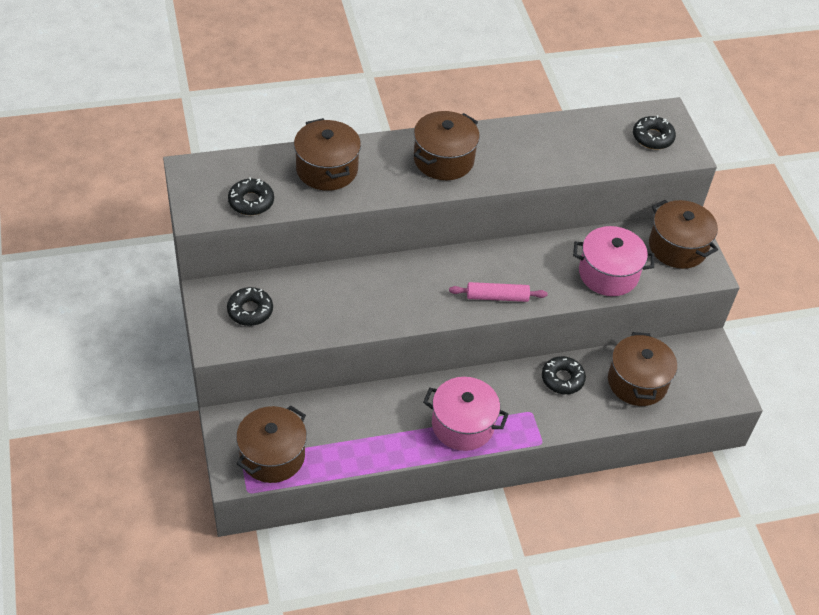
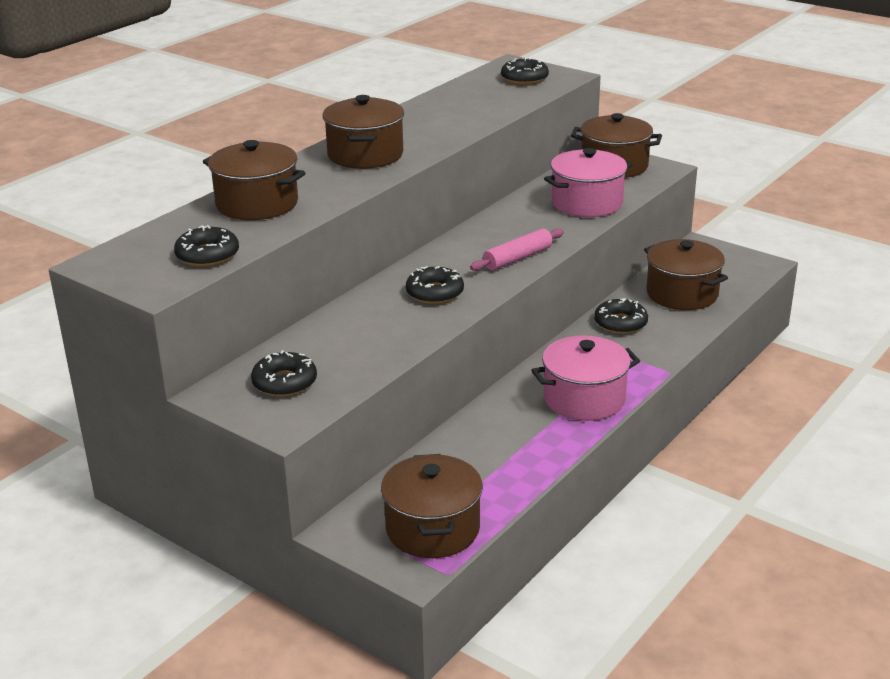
camera: 35 degrees left, 20 degrees down
none -> black donut [406,266,464,304]

